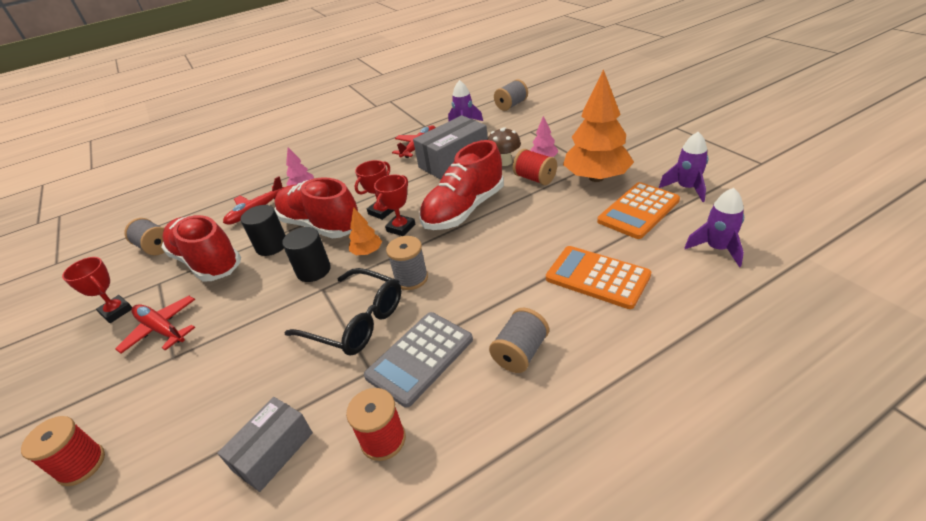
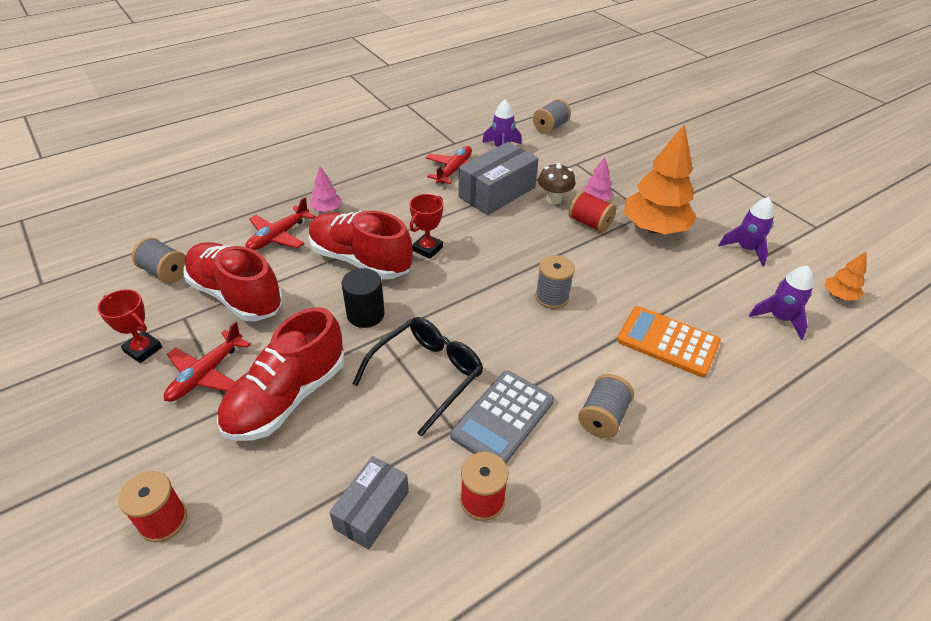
camera: 10 degrees left, 5 degrees up
red plane [115,296,195,354] -> red plane turned 90 degrees counterclockwise [164,321,251,402]
black cylinder [241,205,286,256] -> none
black glasses [284,268,401,356] -> black glasses turned 75 degrees counterclockwise [353,317,483,437]
orange tree [349,207,382,255] -> orange tree moved to [825,252,866,300]
red trophy [374,175,415,236] -> none
grey spool [386,236,428,290] -> grey spool moved to [535,255,575,309]
red shoe [420,140,504,230] -> red shoe moved to [217,307,345,441]
orange calculator [597,182,680,239] -> none

